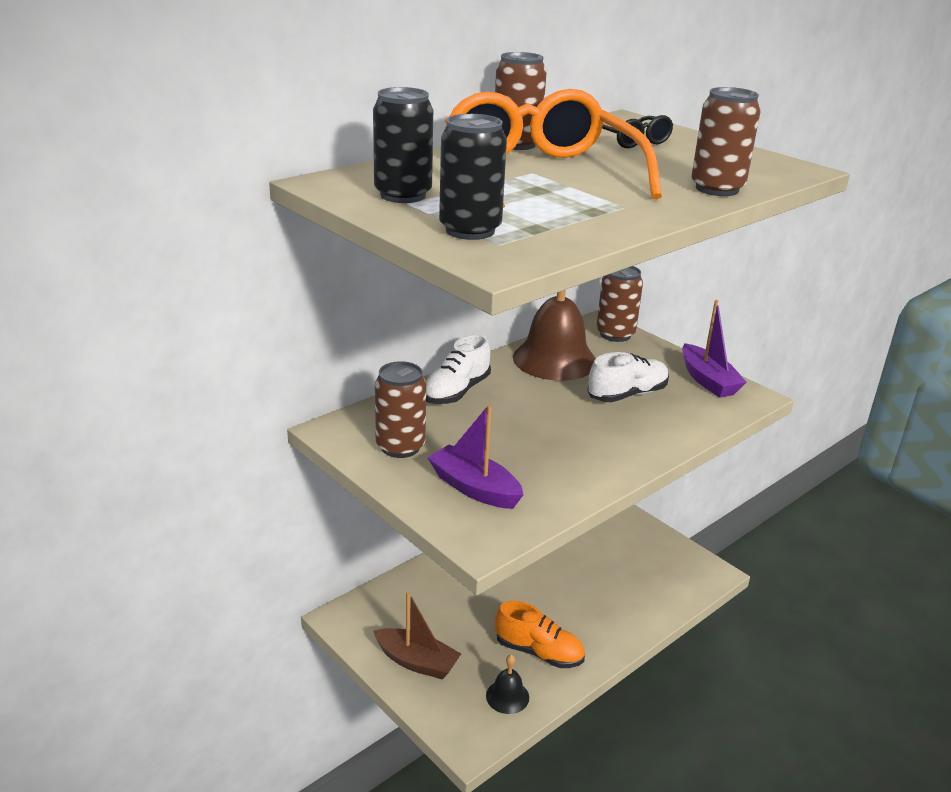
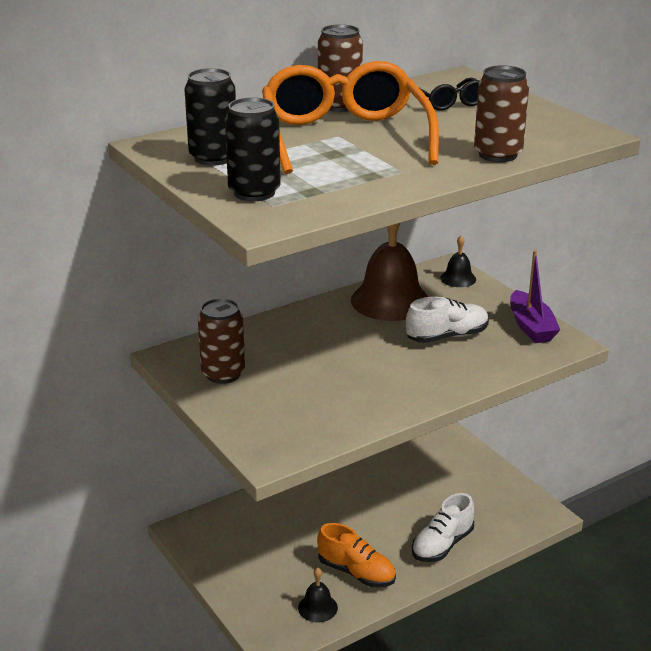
camera: 10 degrees right, 0 degrees up
brown boat [373,592,461,679] -> none
white shoe [426,334,491,404] -> white shoe moved to [412,493,474,562]
purple boat [427,404,524,509] -> none
brown can [596,266,643,342] -> black bell [440,235,476,287]

